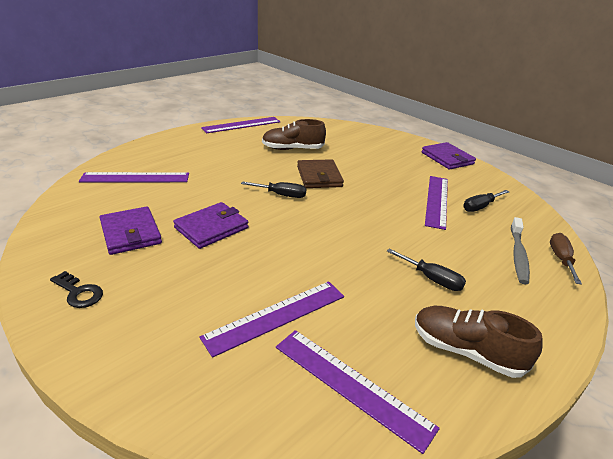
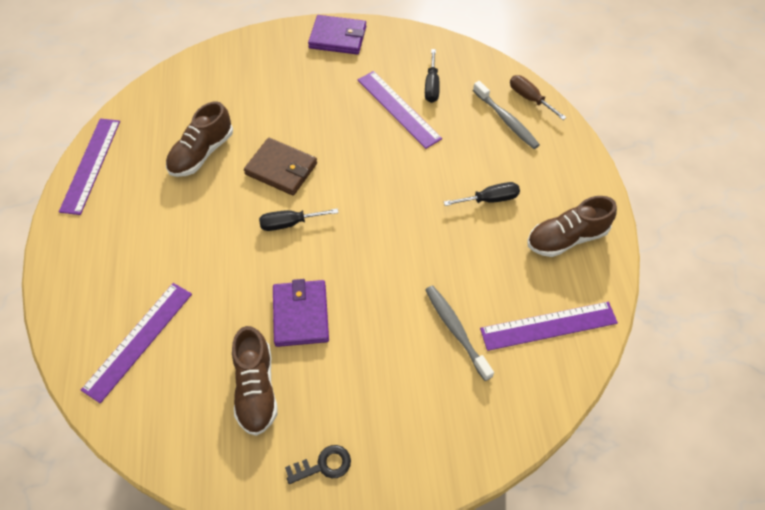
camera: 50 degrees left, 25 degrees up
purple wallet [100,206,162,255] -> brown shoe [232,326,278,436]
purple ruler [200,281,344,358] -> grey toothbrush [425,285,494,381]
black screwdriver [241,181,306,198] -> black screwdriver turned 150 degrees counterclockwise [259,208,339,231]

